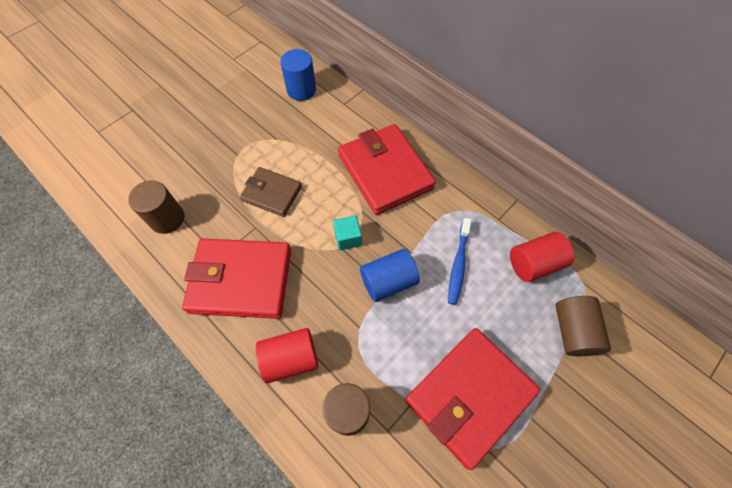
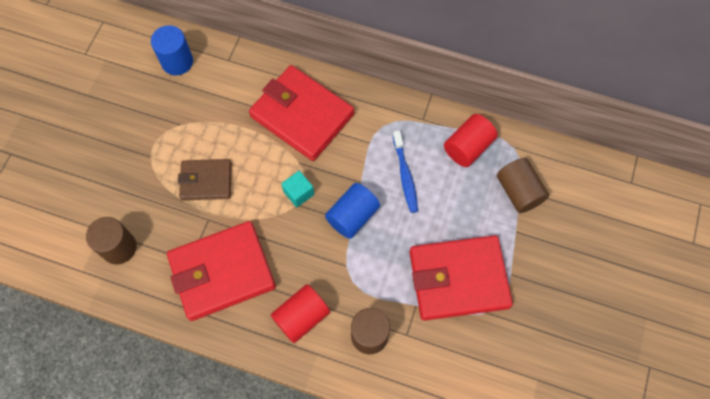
camera: 25 degrees left, 5 degrees up
red wallet [405,328,541,470] -> red wallet turned 60 degrees clockwise [410,235,513,321]

